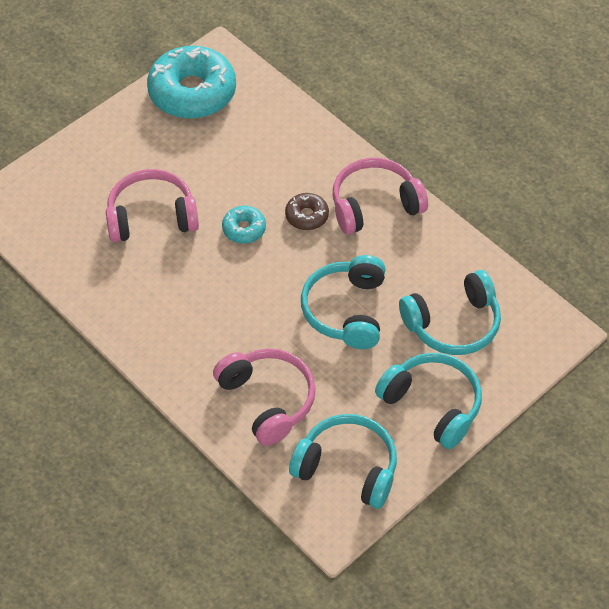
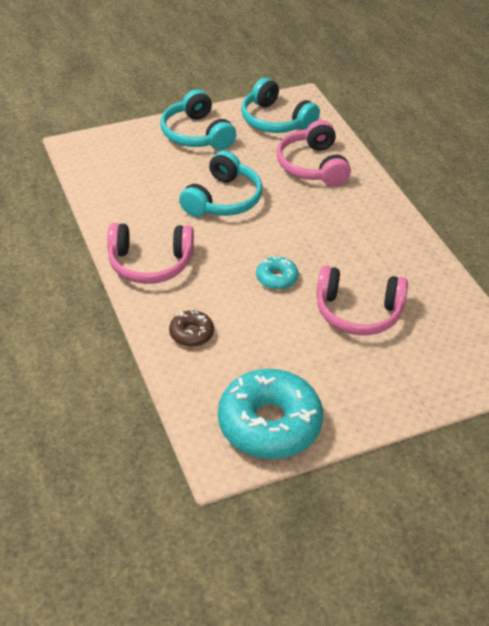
camera: 160 degrees left, 10 degrees down
brown donut [285,193,329,230] -> brown donut moved to [169,311,214,347]
turquoise headphones [399,270,501,355] -> none

